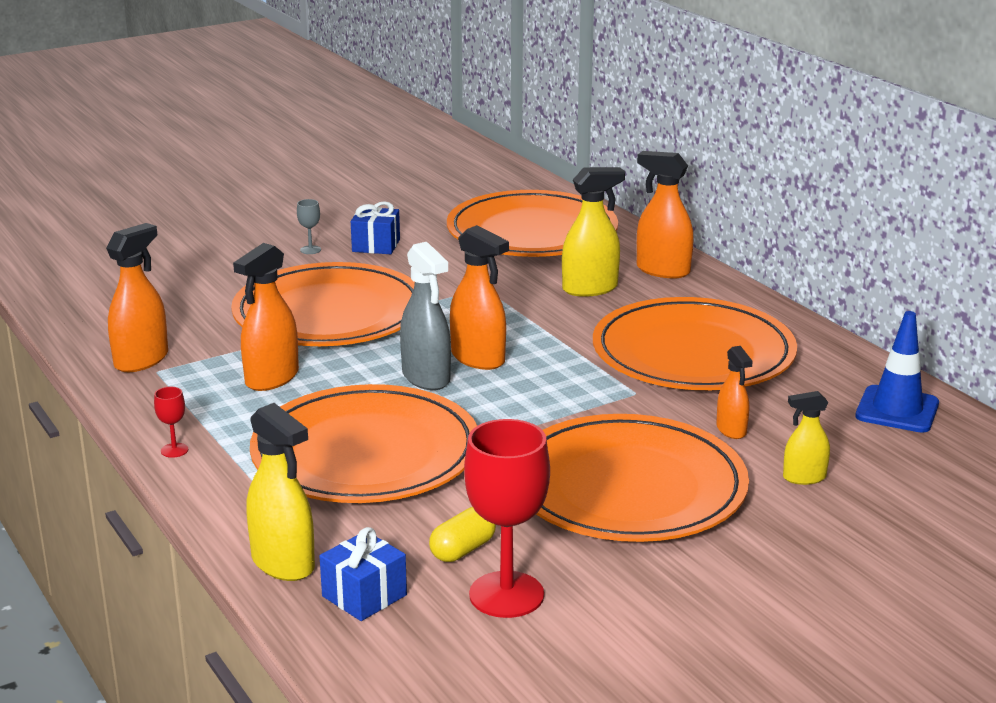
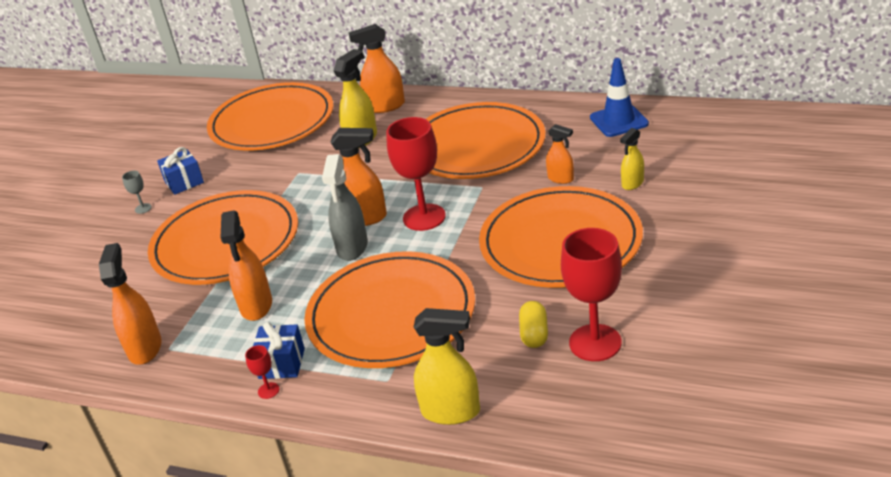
camera: 35 degrees left, 10 degrees up
blue gift [320,527,407,621] -> blue gift moved to [253,322,305,379]
grey spray bottle [400,242,451,390] -> grey spray bottle turned 75 degrees clockwise [322,154,368,261]
none -> red goblet [386,117,446,231]

